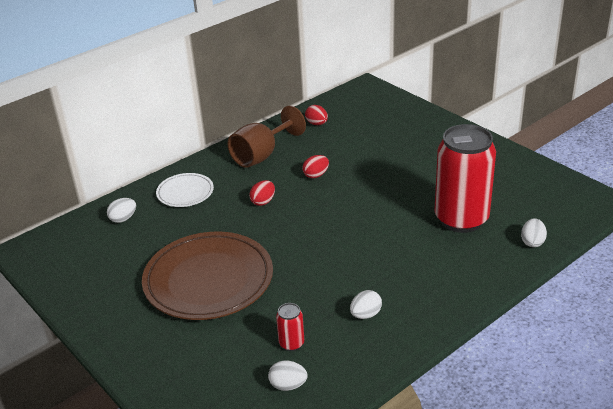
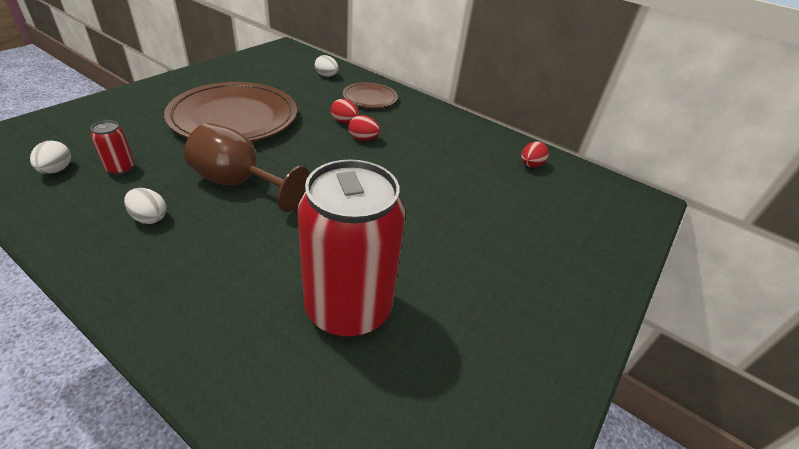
camera: 70 degrees right, 5 degrees up
white plate [156,173,214,207] -> brown plate [343,82,398,108]
brown goblet [227,105,306,168] -> brown goblet moved to [184,123,309,212]
red egg [302,155,329,178] -> red egg moved to [331,99,359,124]
white egg [521,218,547,247] -> none

